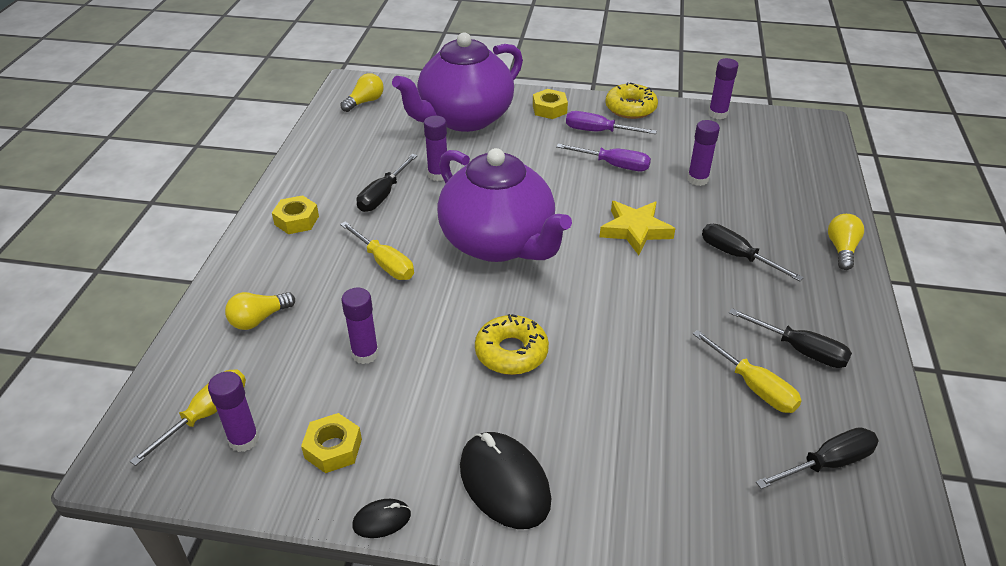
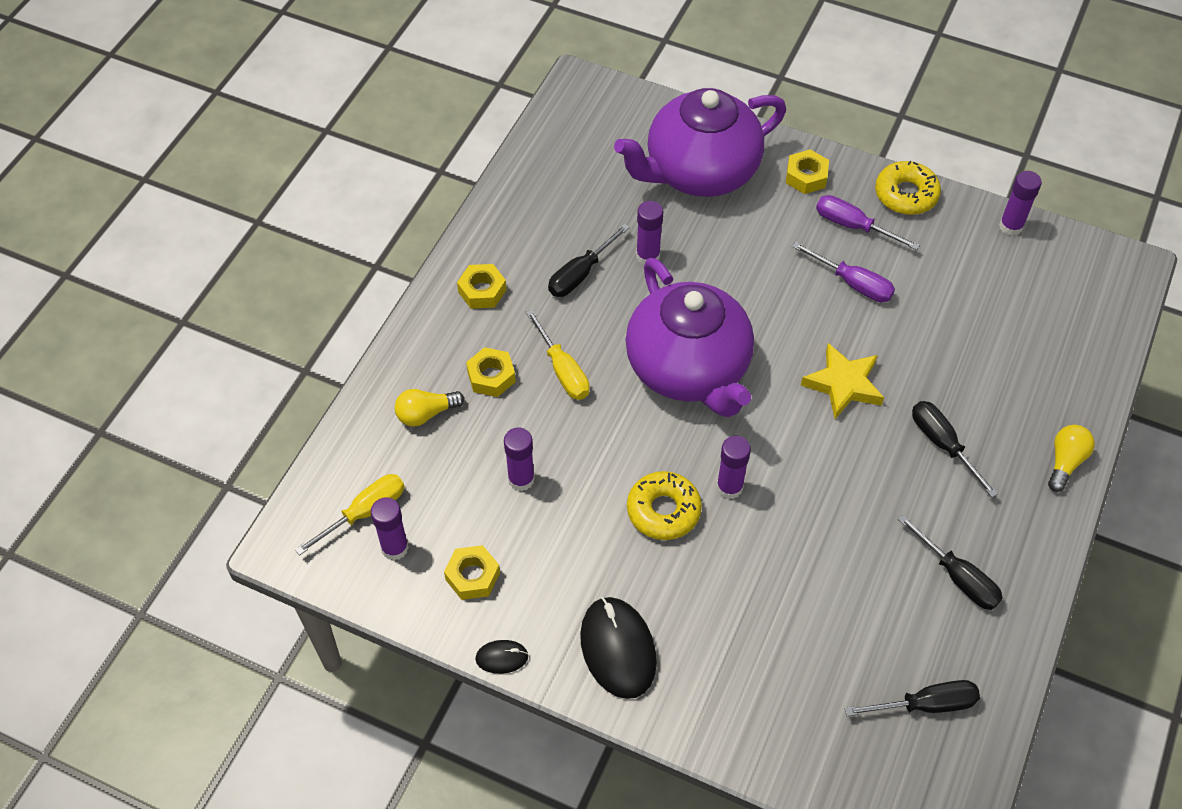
camera: 15 degrees right, 15 degrees up
yellow light bulb [340,73,384,112] -> none
purple glue stick [687,120,720,186] -> purple glue stick moved to [716,436,751,499]
yellow screwdriver [693,330,802,413] -> none
none -> yellow nut [466,347,516,397]

